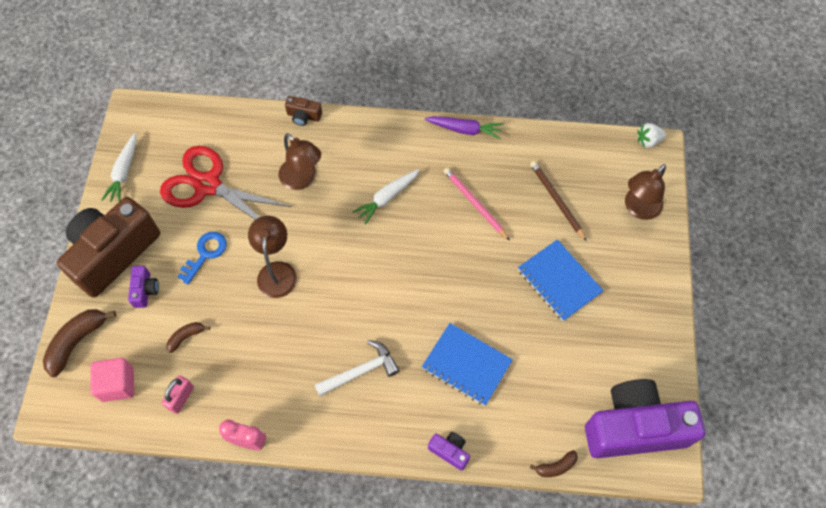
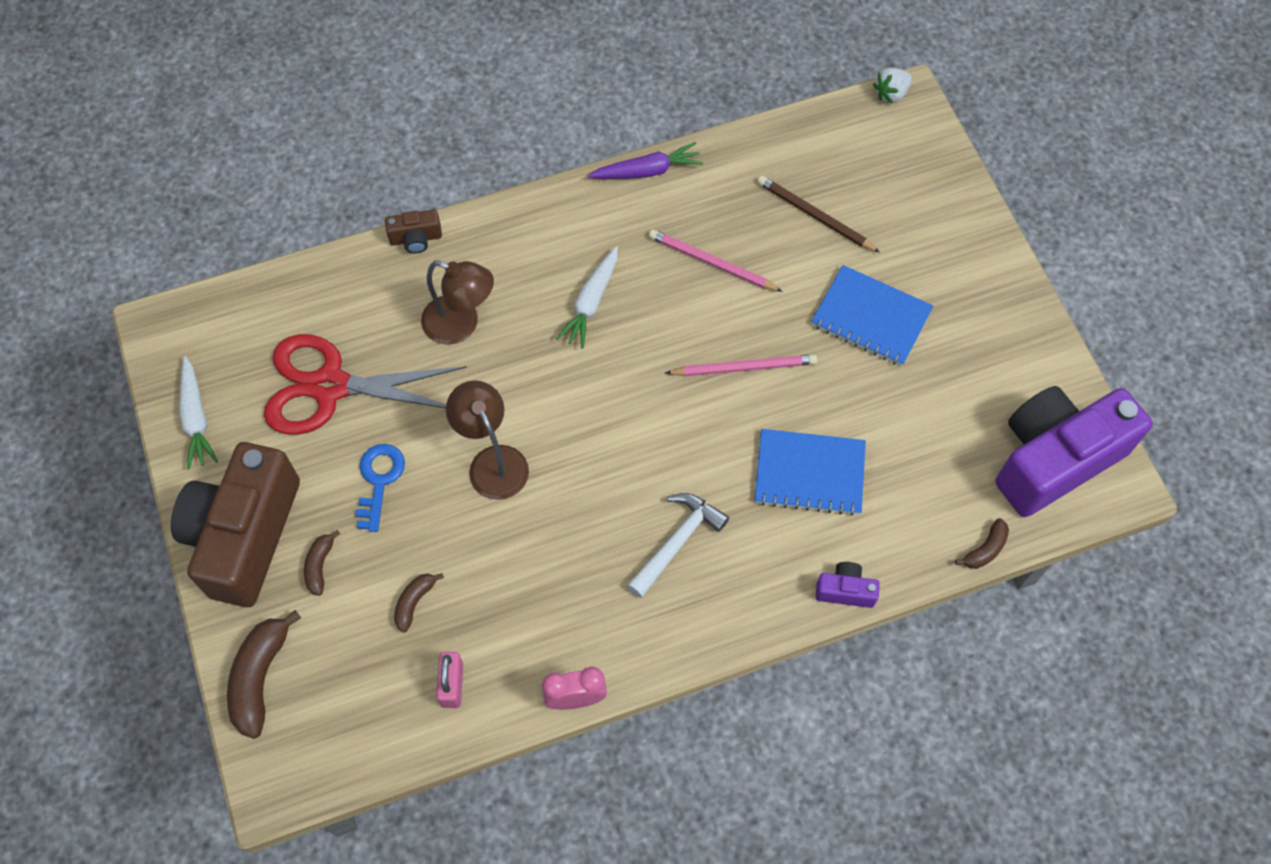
camera: 25 degrees left, 0 degrees up
pink cube [90,358,134,402] -> none
purple camera [128,266,159,308] -> brown banana [304,530,340,596]
brown lamp [625,164,666,220] -> none
none -> pink pencil [665,354,817,376]

